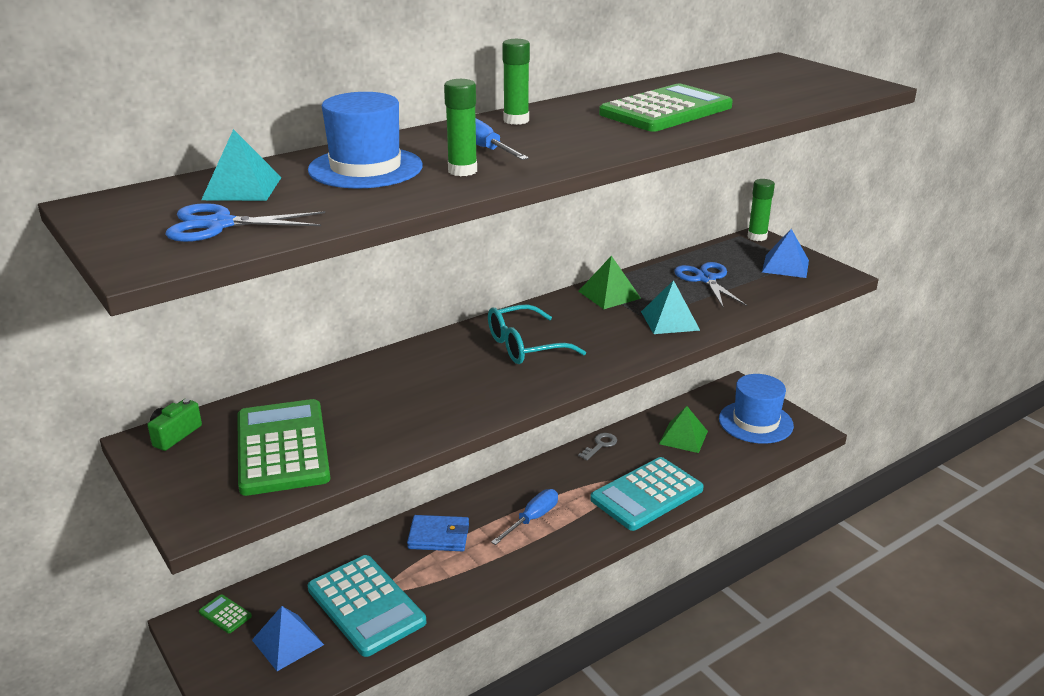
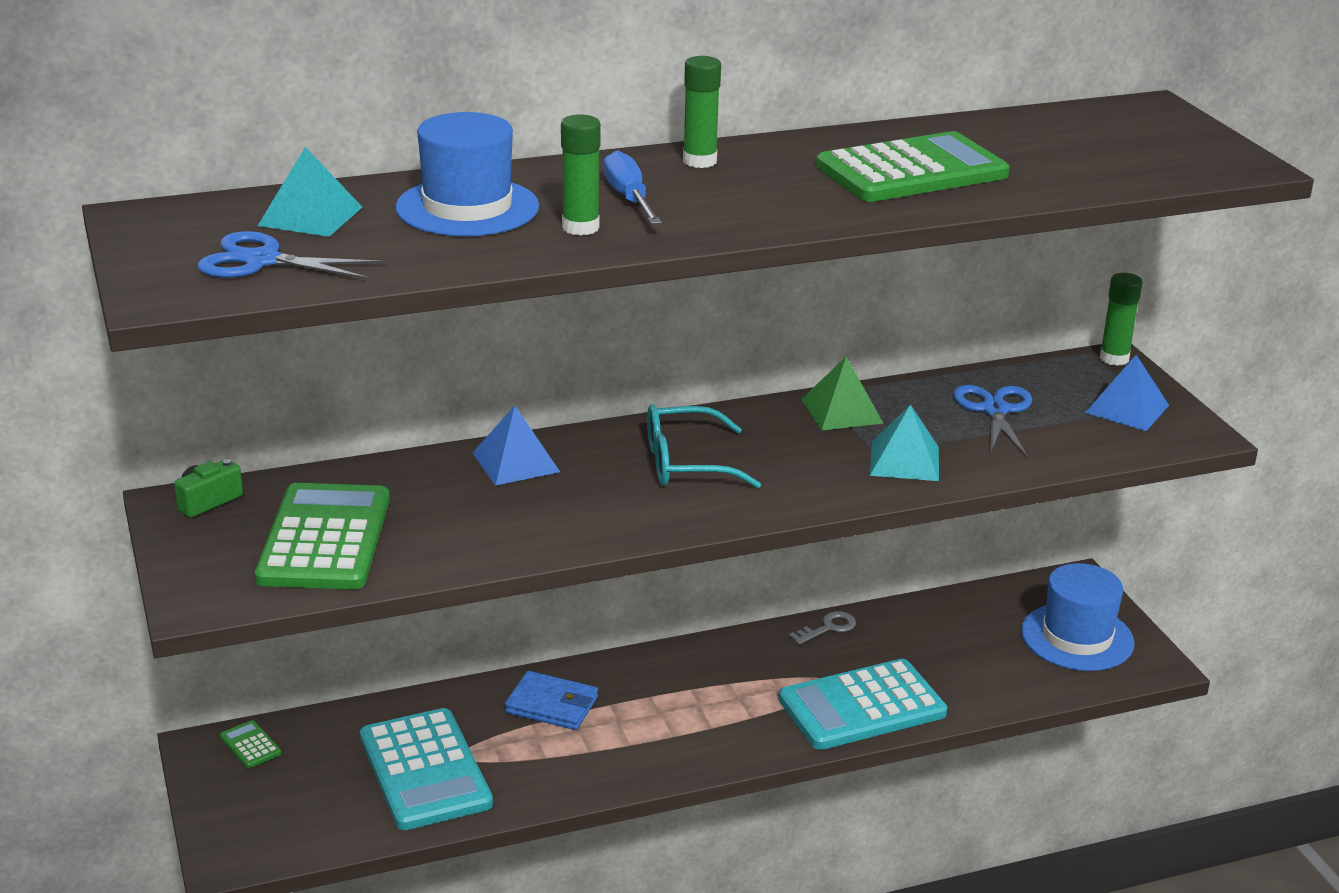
camera: 15 degrees right, 0 degrees up
blue pyramid [252,606,324,671] -> blue pyramid moved to [472,406,560,486]
blue screwdriver [491,489,558,545] -> none
green pyramid [659,406,708,453] -> none

